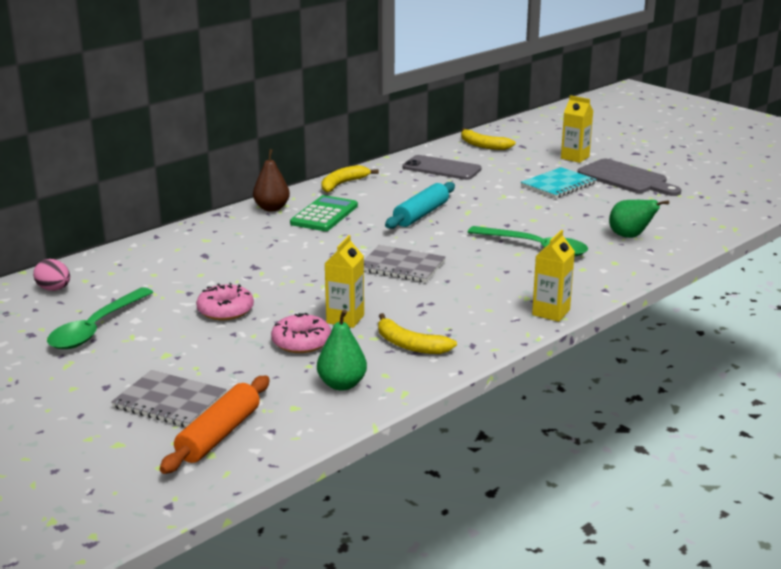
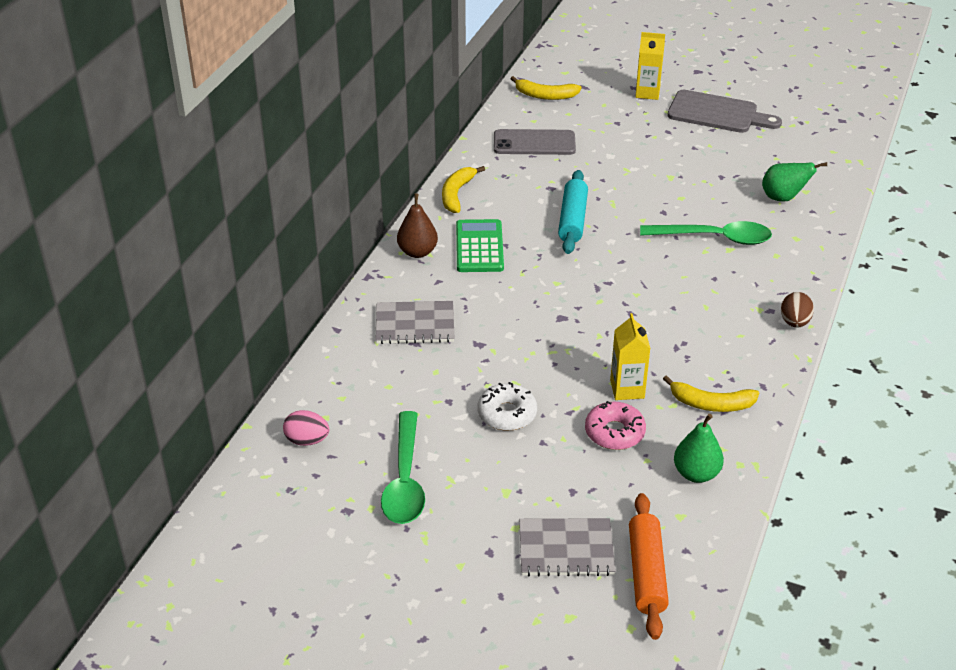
camera: 25 degrees left, 15 degrees up
pink donut [196,283,254,320] -> white donut [477,382,537,431]
grey notebook [364,245,446,282] -> grey notebook moved to [375,301,454,344]
turquoise notebook [521,167,596,198] -> none
yellow carton [532,230,575,322] -> brown egg [781,292,814,328]

